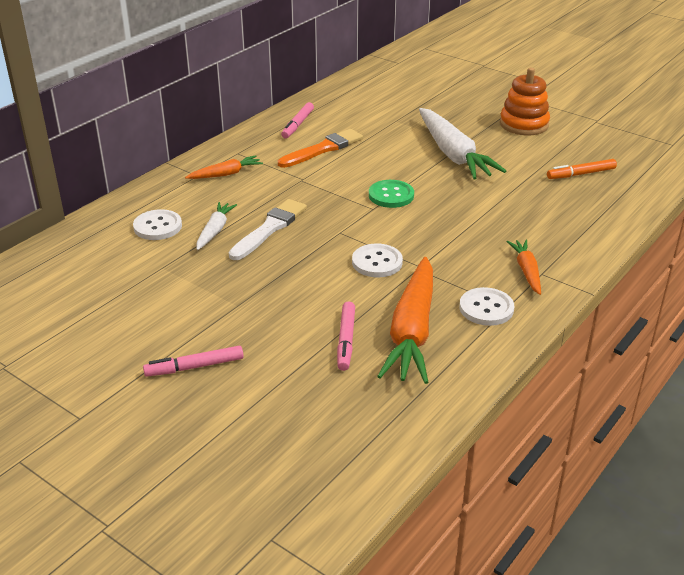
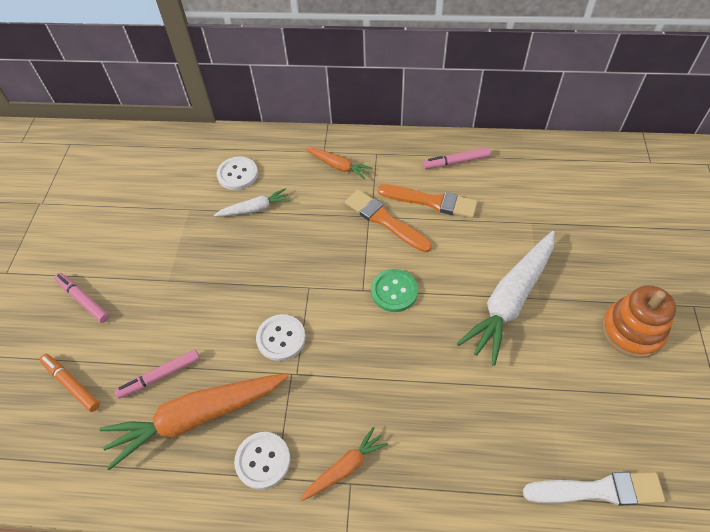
camera: 60 degrees right, 20 degrees up
white brush [229,199,307,260] -> white brush moved to [523,472,665,506]
orange marker [547,159,617,179] -> orange marker moved to [39,354,100,412]
none -> orange brush [345,189,432,253]

